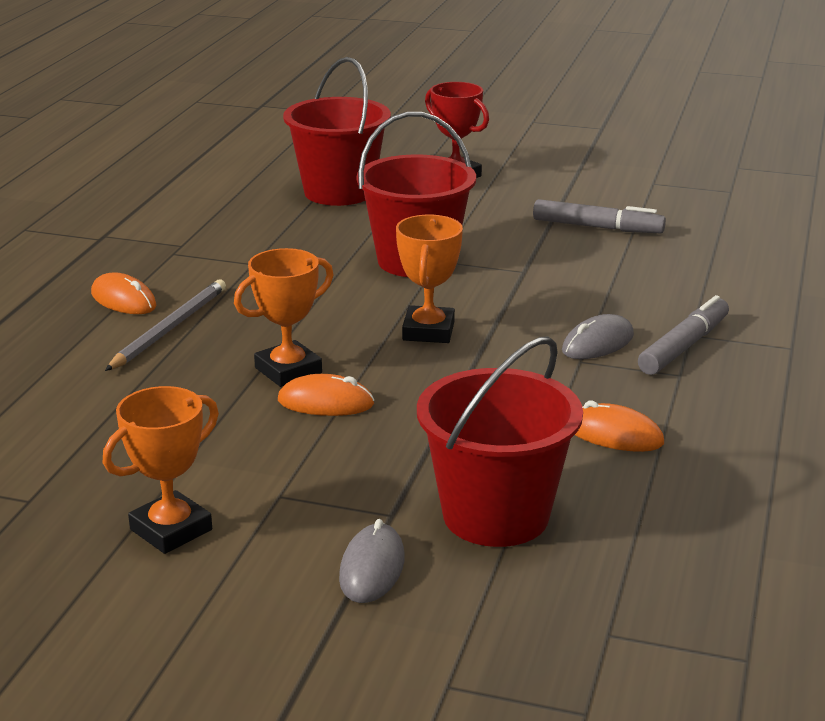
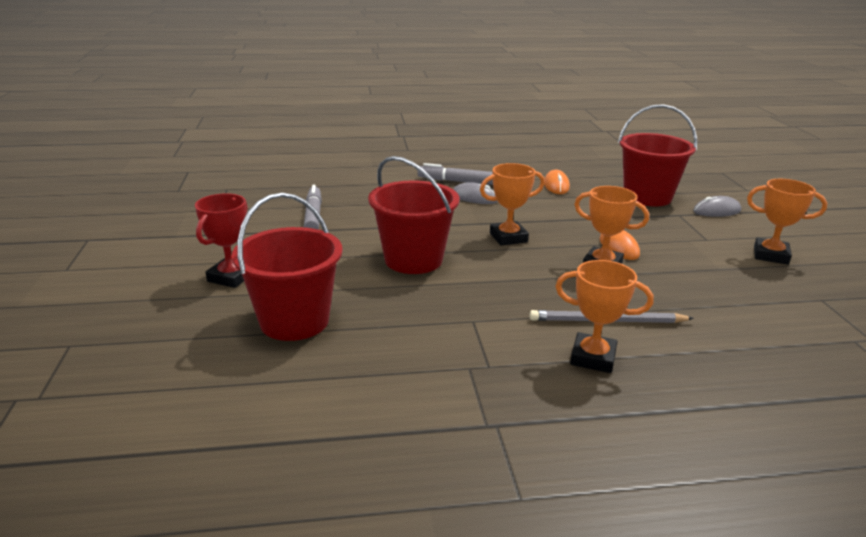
camera: 115 degrees left, 0 degrees up
orange mouse [91,272,156,314] -> orange trophy [555,260,653,373]

